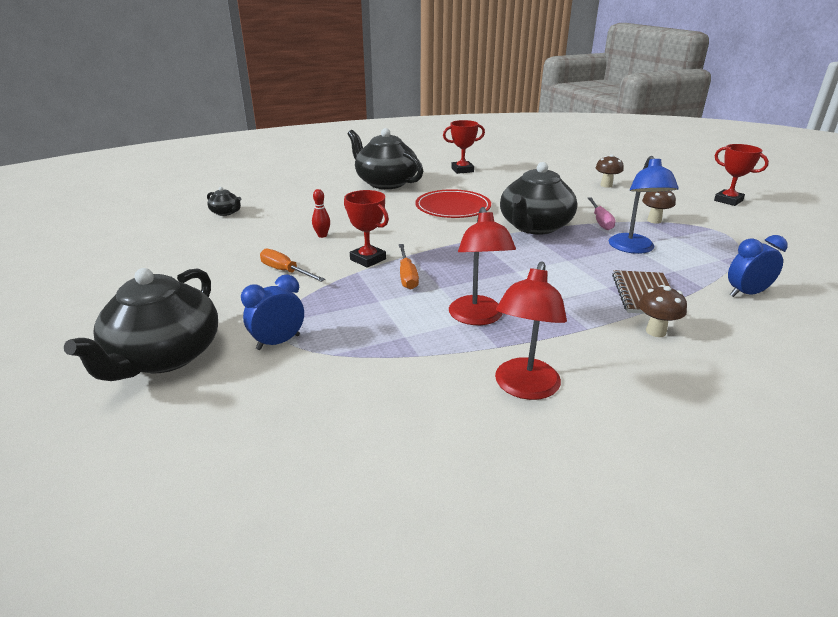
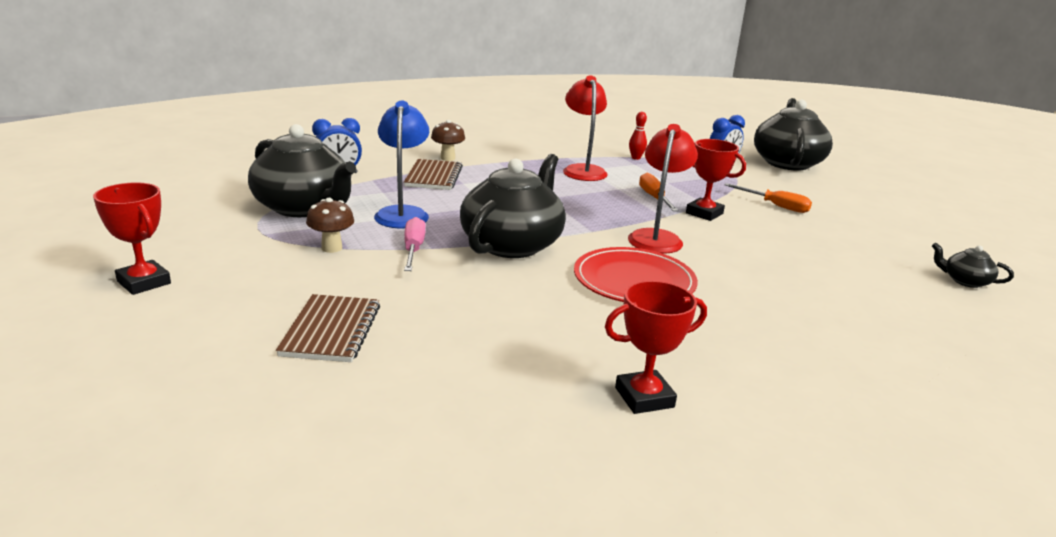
camera: 175 degrees right, 5 degrees down
red bowling pin [312,189,330,238] -> red bowling pin moved to [629,112,647,160]
black teapot [348,128,423,189] -> black teapot moved to [248,124,356,217]
red lamp [495,261,567,400] -> red lamp moved to [628,124,698,254]
brown mushroom [595,154,624,188] -> brown notebook [276,294,380,362]

